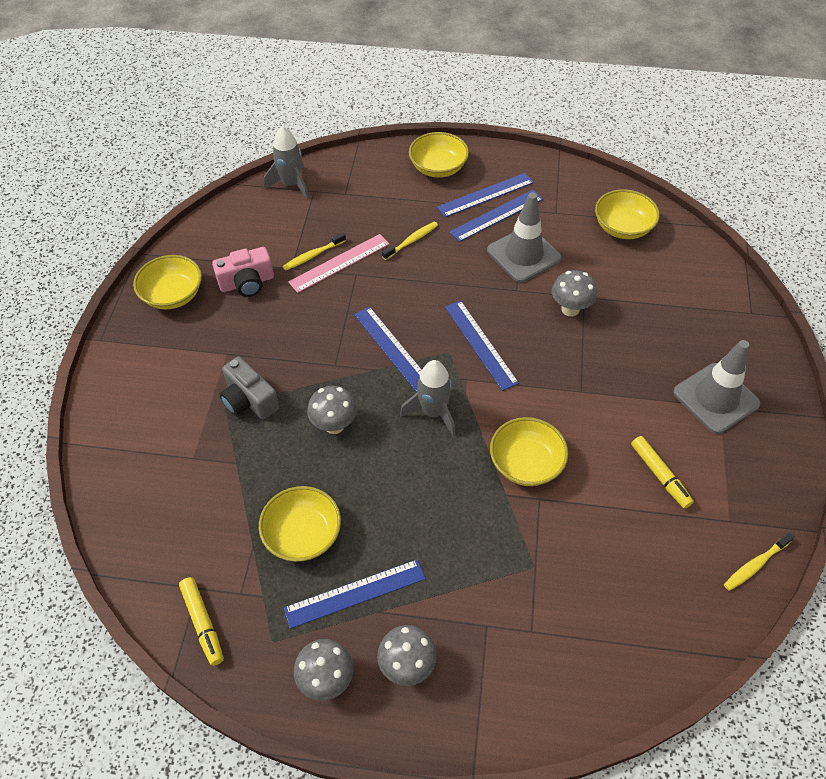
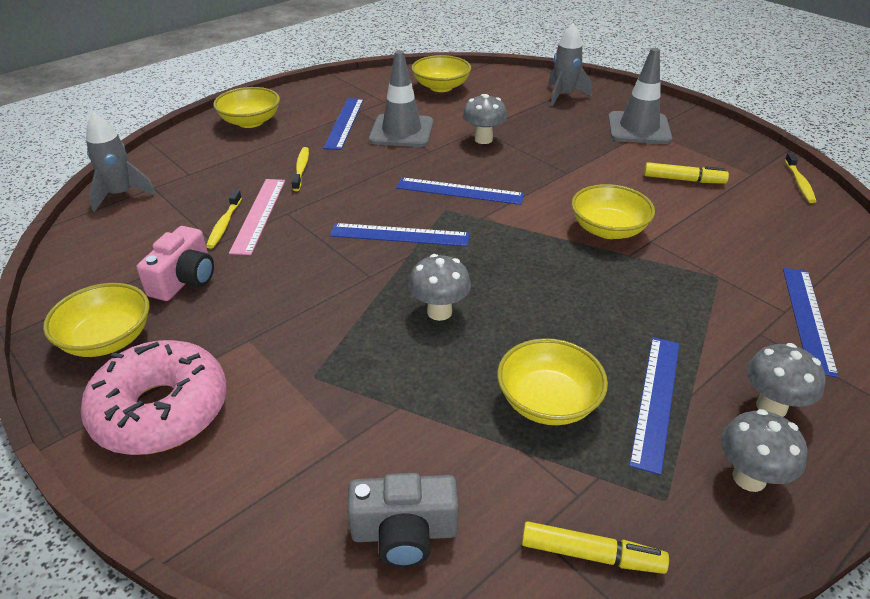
camera: 50 degrees left, 15 degrees down
grey camera [220,357,279,419] -> grey camera moved to [347,473,459,568]
grey rocket [400,360,455,436] -> grey rocket moved to [548,24,592,106]
blue ruler [437,173,534,217] -> blue ruler moved to [783,268,839,377]
none -> pink donut [80,340,227,455]

